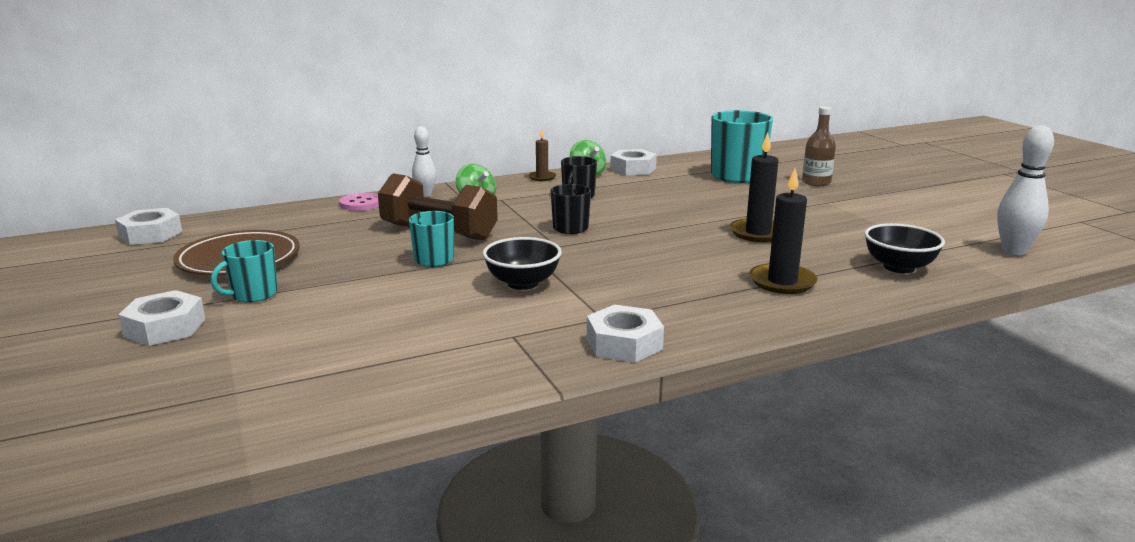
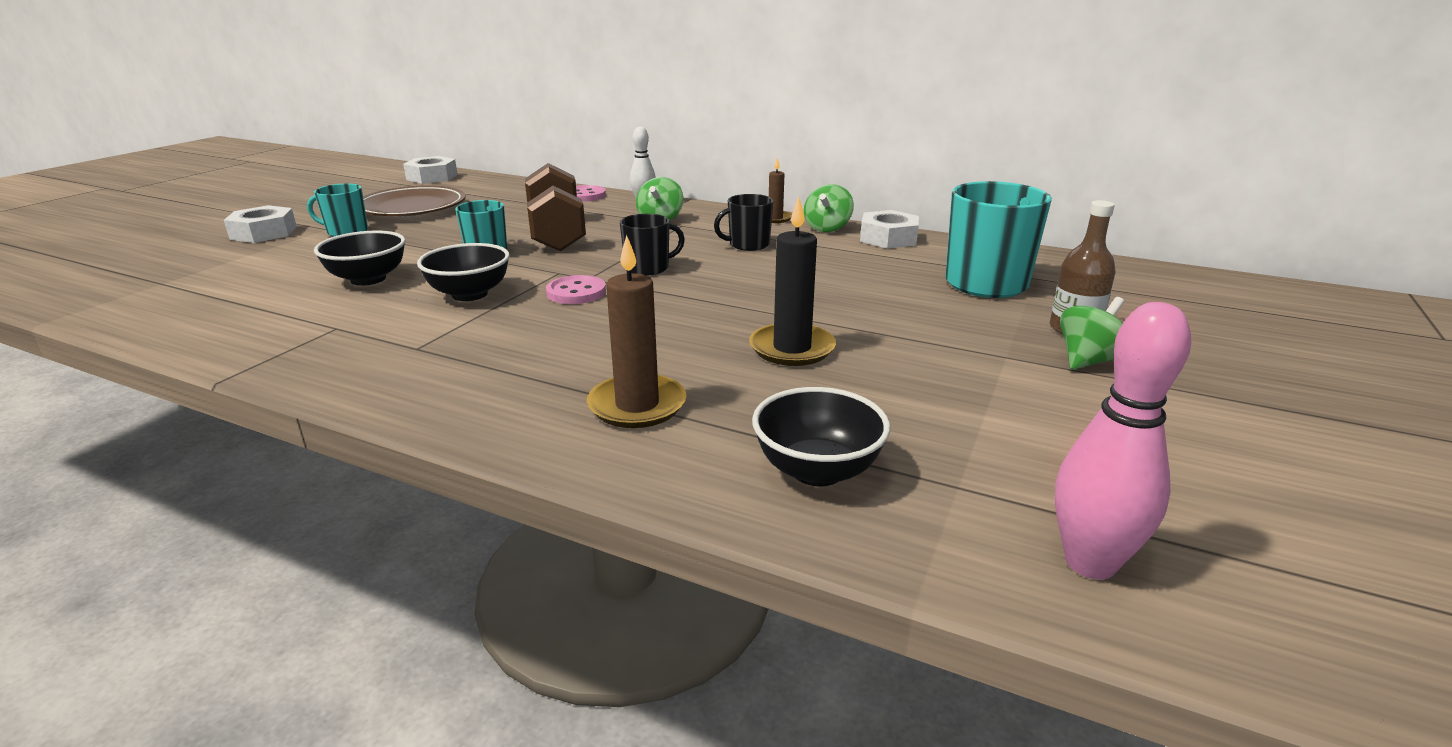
camera: 50 degrees right, 5 degrees up
white nut [587,305,664,363] -> none
black candle [749,168,818,294] -> brown candle [587,235,687,428]
white bowling pin [997,125,1054,255] -> pink bowling pin [1055,302,1191,580]
none -> black bowl [314,230,406,286]
none -> pink button [546,275,606,304]
none -> green spinning top [1060,297,1124,370]

